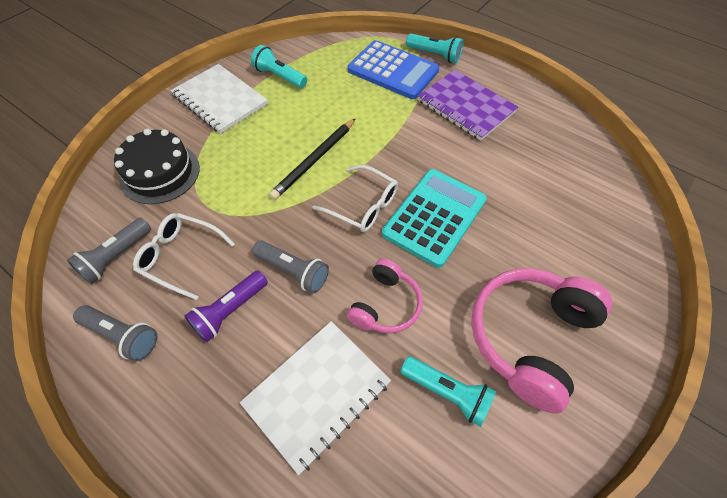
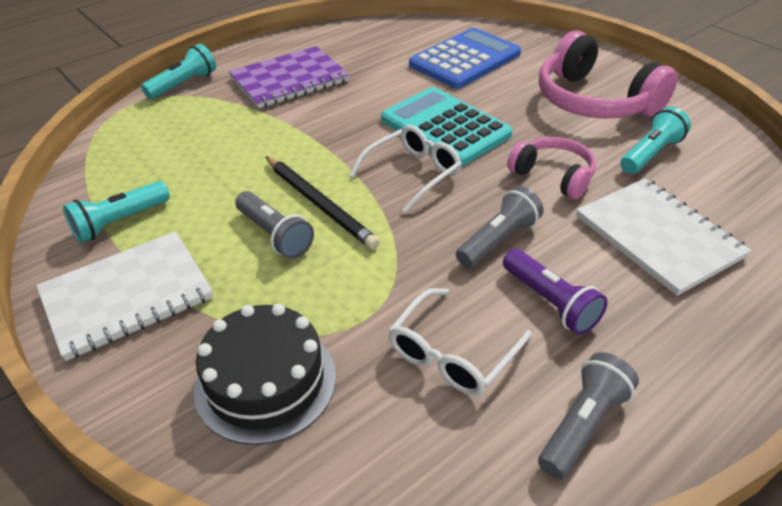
camera: 75 degrees left, 15 degrees down
grey flashlight [67,218,151,284] -> grey flashlight moved to [235,191,314,259]
blue calculator [348,40,439,99] -> blue calculator moved to [409,28,521,89]

